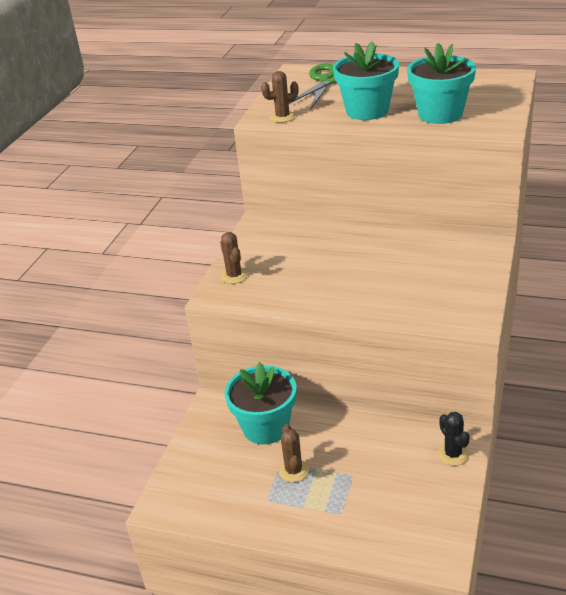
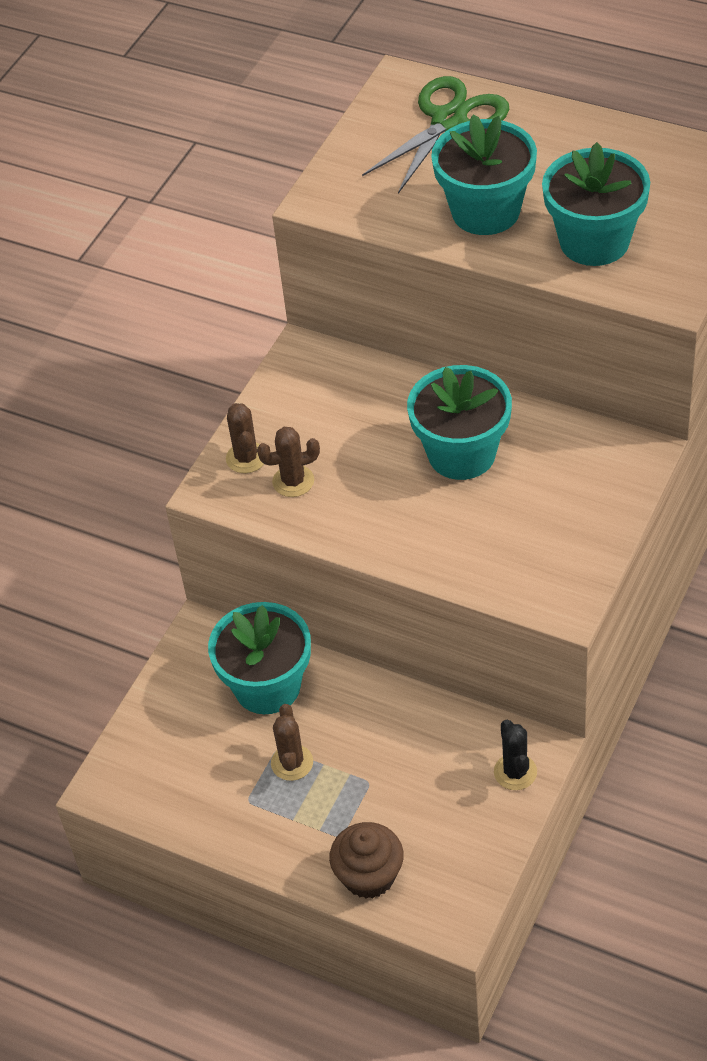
camera: 10 degrees right, 15 degrees up
brown cactus [261,71,299,123] -> brown cactus moved to [257,427,320,497]
none -> brown cupcake [329,822,404,899]
none -> turquoise flower pot [407,365,512,480]

